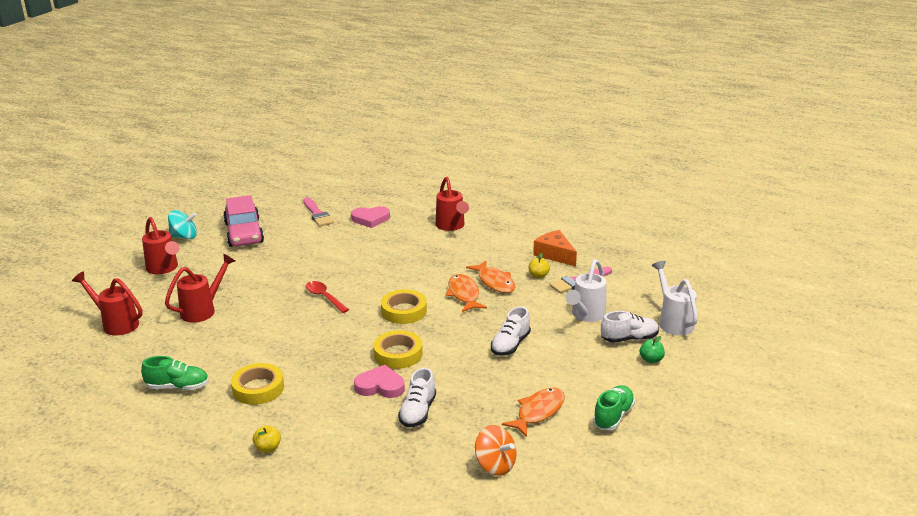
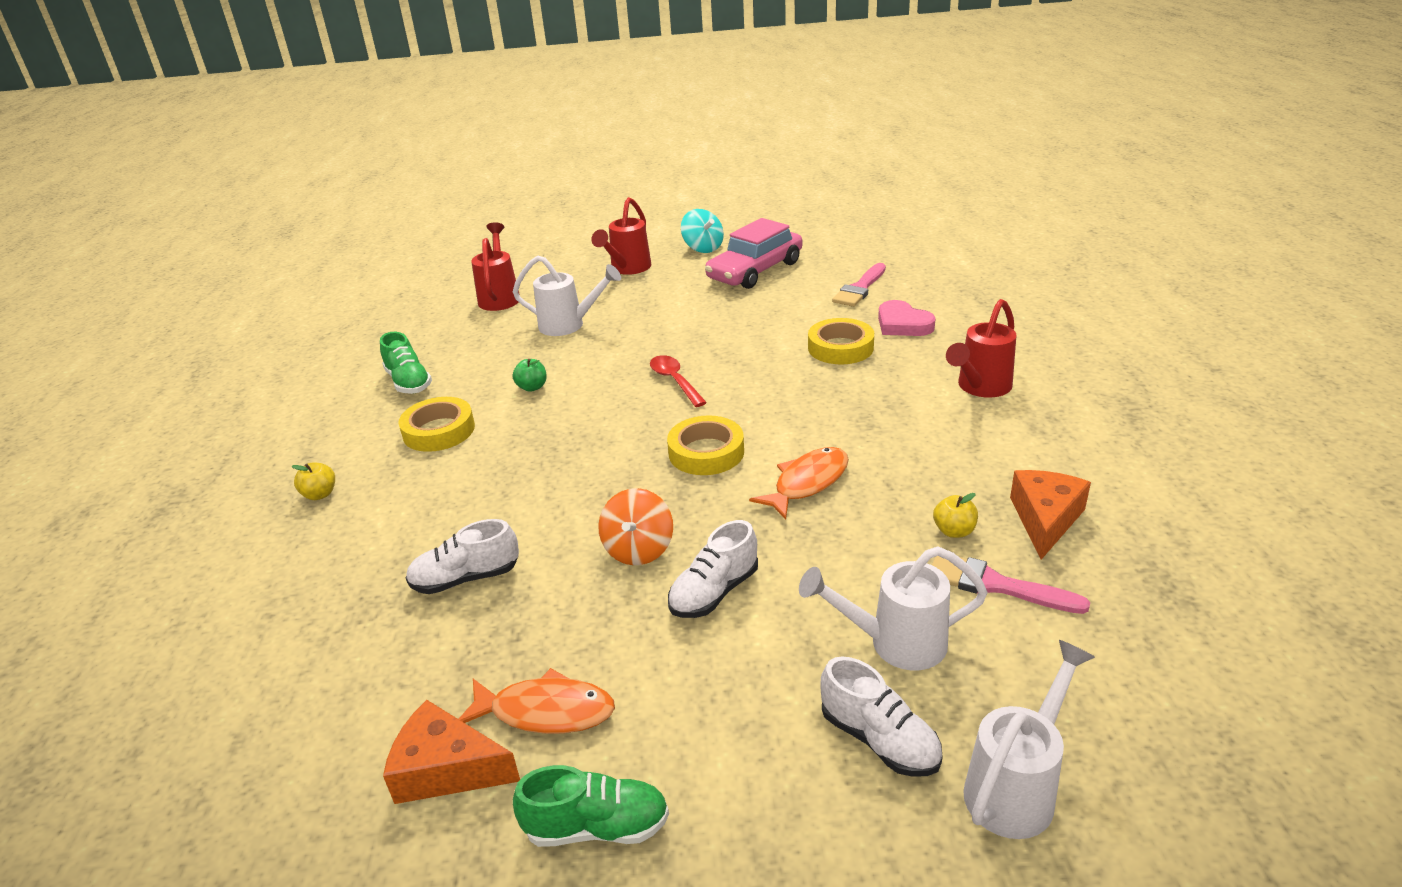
camera: 60 degrees right, 5 degrees up
red watering can [165,254,235,323] -> white watering can [513,255,621,336]
red spoon [306,281,349,313] -> red spoon turned 45 degrees counterclockwise [650,355,707,407]
pink heart [354,365,405,398] -> none
yellow tape [373,330,423,369] -> yellow tape moved to [808,318,874,364]
orange fish [466,260,515,293] -> none
orange spinning top [475,425,517,476] -> orange spinning top moved to [598,488,673,565]
white shoe [491,306,531,356] -> white shoe turned 45 degrees counterclockwise [668,520,758,618]
green apple [640,336,665,363] -> green apple moved to [513,359,547,392]
none -> orange cheese [383,700,520,804]

